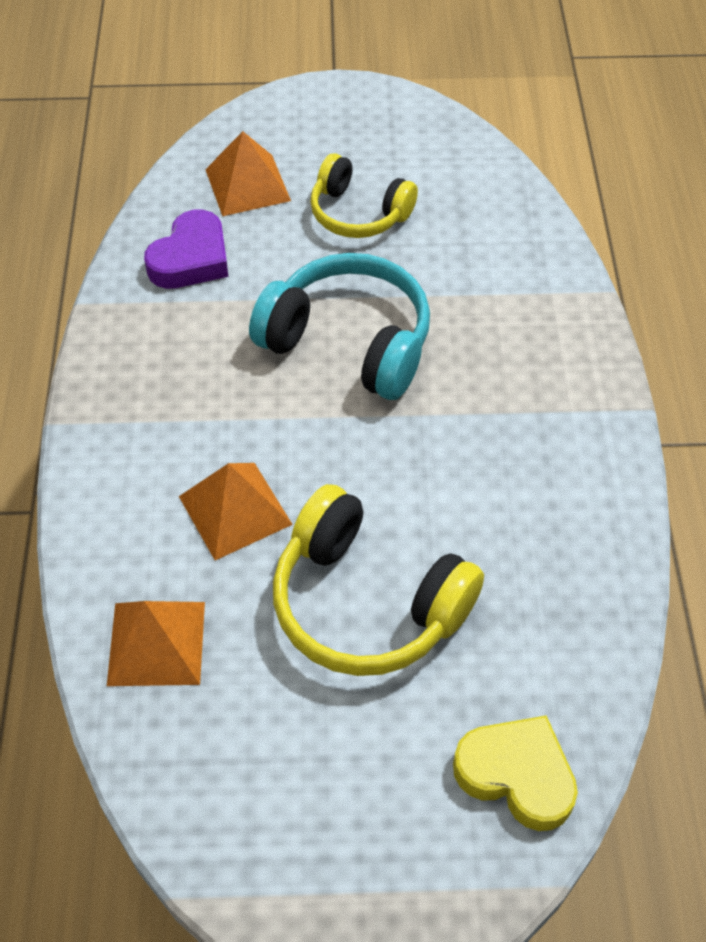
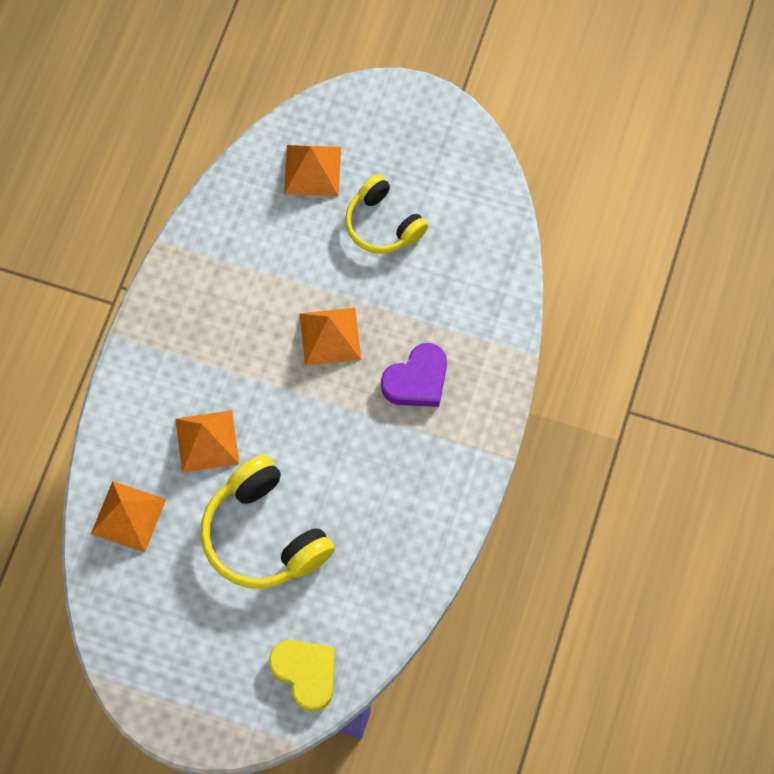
camera: 20 degrees right, 15 degrees up
purple heart [144,209,228,289] -> purple heart moved to [381,343,447,407]
turquoise headphones [249,253,430,400] -> orange pyramid [300,308,361,366]

